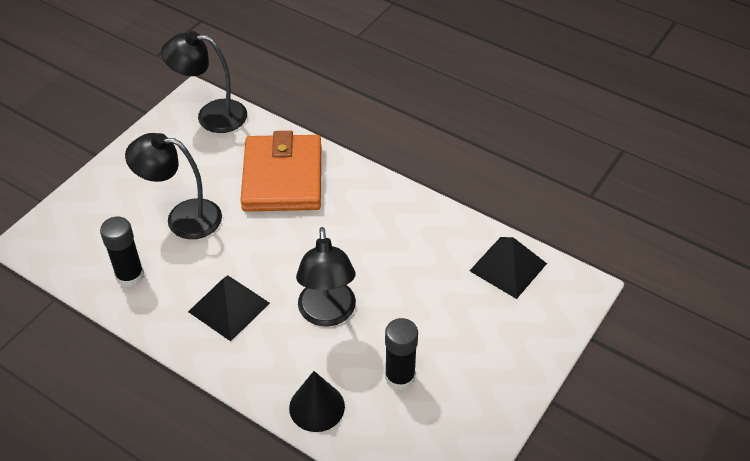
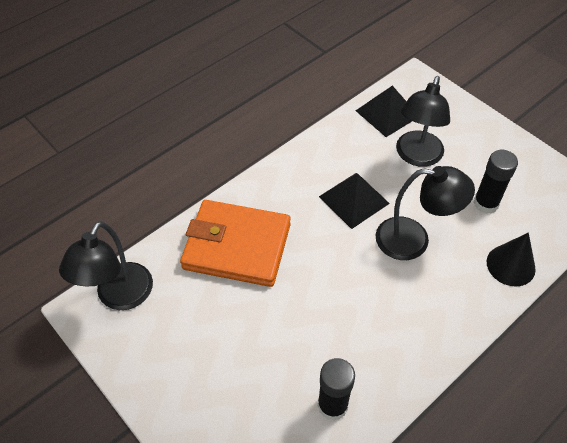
camera: 75 degrees left, 5 degrees up
black lamp [125,133,222,239] -> black lamp moved to [396,76,450,167]
black pyramid [188,275,270,341] -> black pyramid moved to [319,173,390,229]

